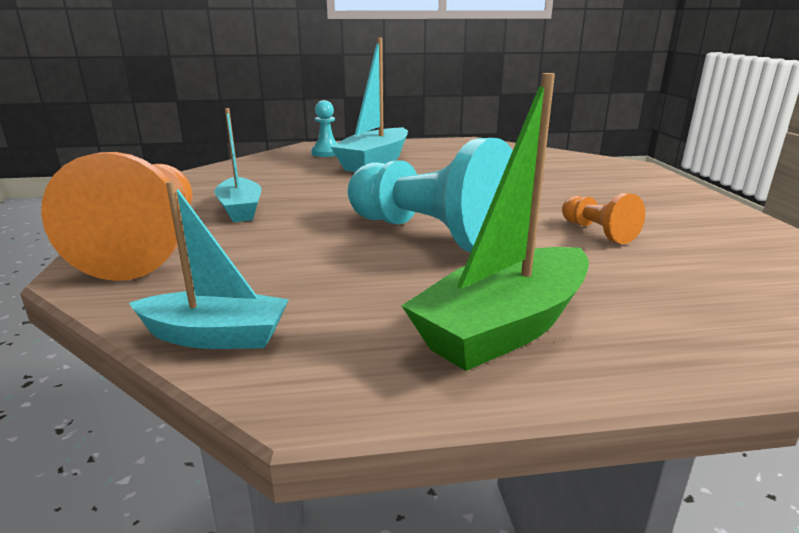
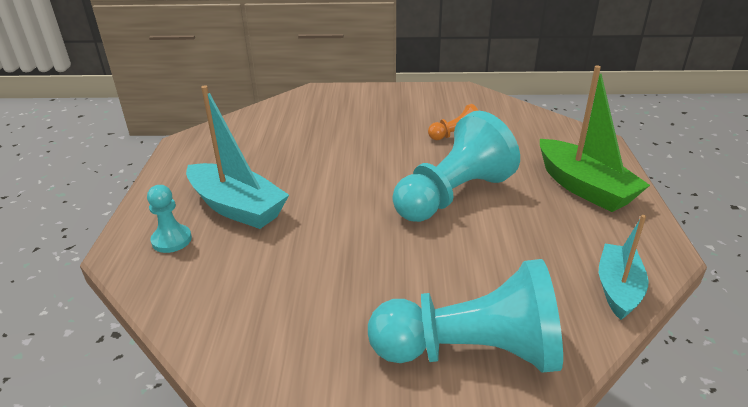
camera: 80 degrees left, 10 degrees up
orange pawn [41,152,192,281] -> turquoise pawn [368,259,563,373]
turquoise boat [214,108,261,222] -> none

